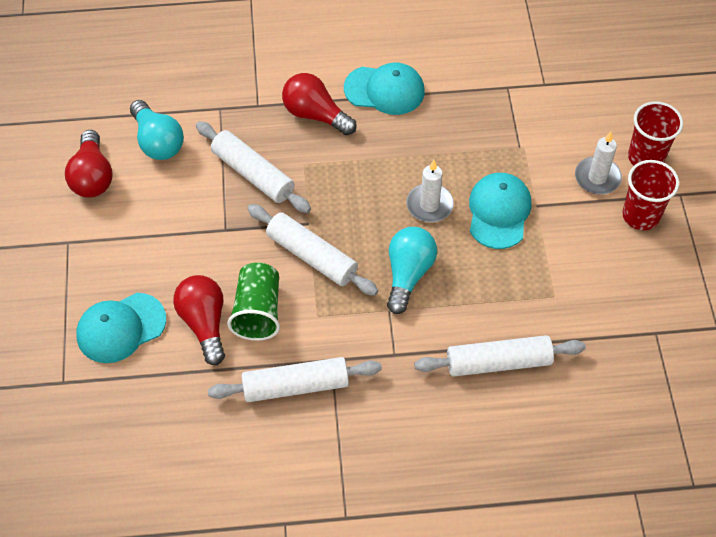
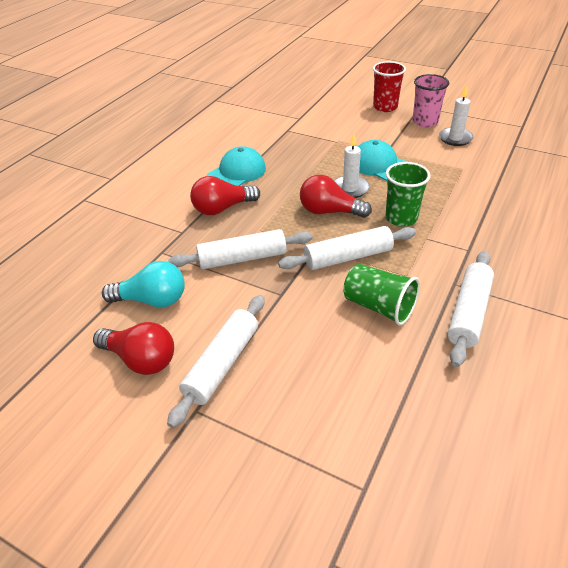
camera: 55 degrees left, 15 degrees down
turquoise cap [76,293,166,363] -> none
red light bulb [173,275,225,365] -> red light bulb moved to [300,175,372,218]
turquoise light bulb [387,227,437,314] -> green cup [386,162,431,227]
white rolling pin [414,335,586,377] -> white rolling pin moved to [167,295,265,428]
white candle [575,132,622,195] -> white candle moved to [439,85,474,146]
red cup [622,160,679,230] -> pink cup [413,74,449,127]

